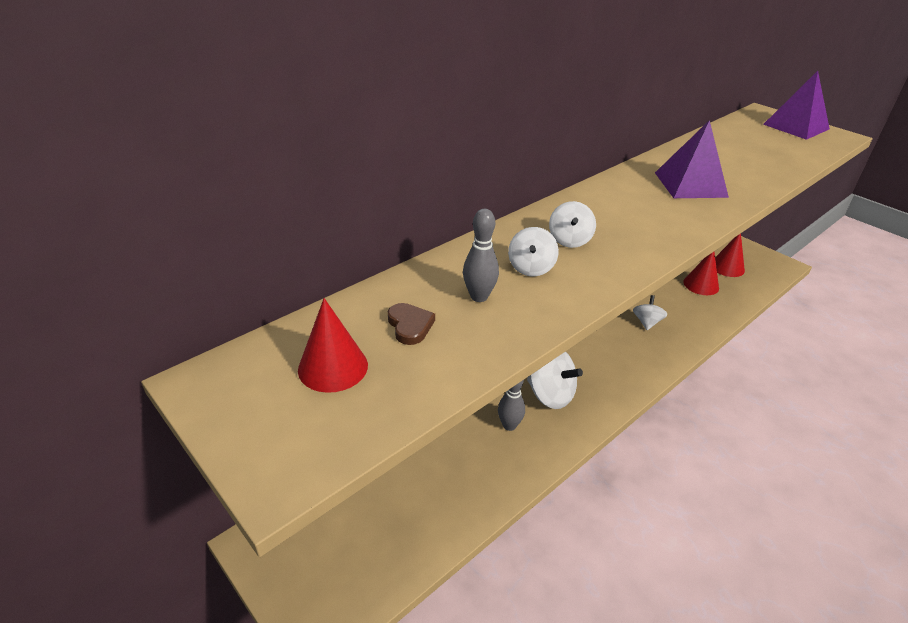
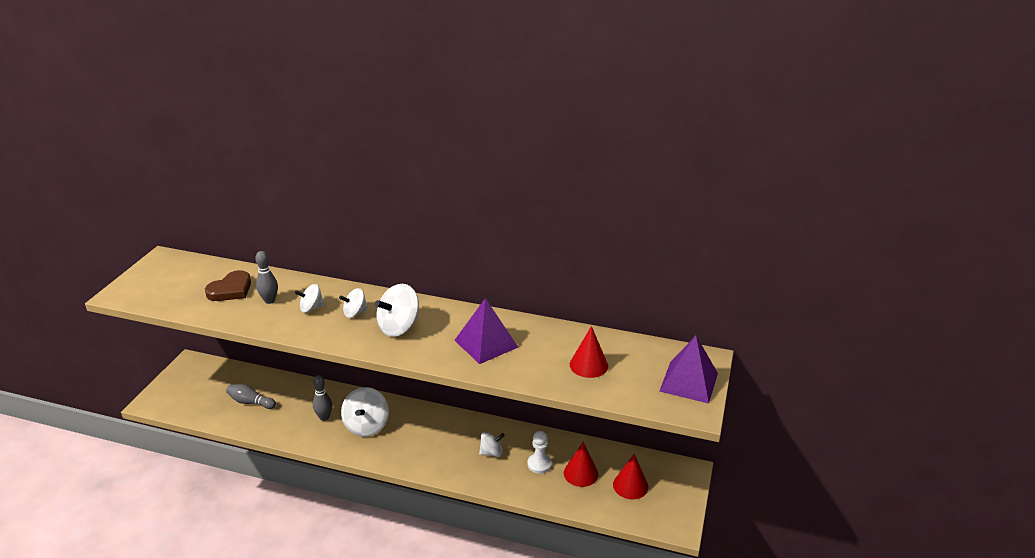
camera: 60 degrees right, 5 degrees down
red cone [298,298,368,393] -> red cone moved to [570,326,608,378]
brown heart [388,303,435,345] -> brown heart [205,270,251,301], size x1.59
none -> grey bowling pin [226,384,276,409]
none -> white spinning top [375,284,419,337]
none -> white pawn [527,431,552,474]

